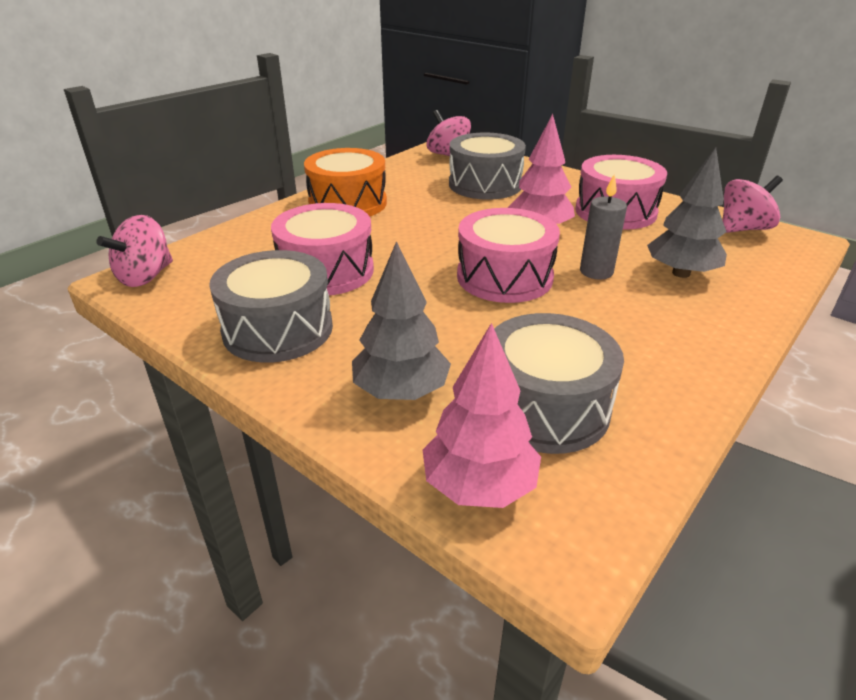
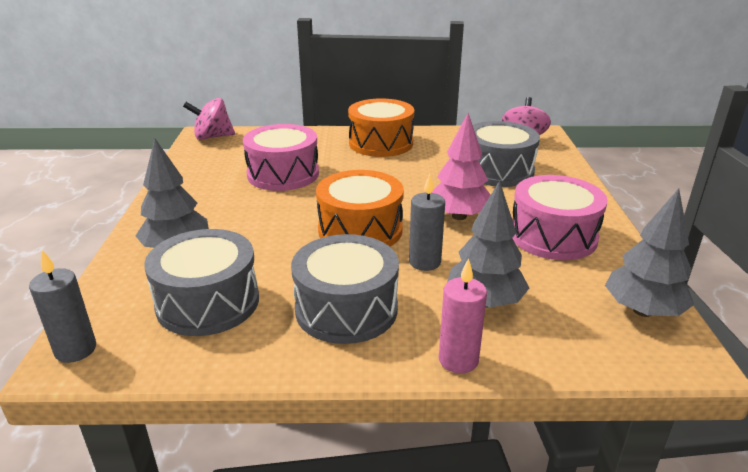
camera: 50 degrees right, 5 degrees down
grey drum [209,250,333,363] -> grey drum moved to [291,234,399,344]
pink tree [423,323,541,508] -> none
pink drum [457,208,560,303] -> orange drum [316,170,404,246]
pink spinning top [722,176,783,233] -> grey tree [605,188,694,317]
none -> grey candle [29,250,96,363]
none -> pink candle [439,258,487,373]

